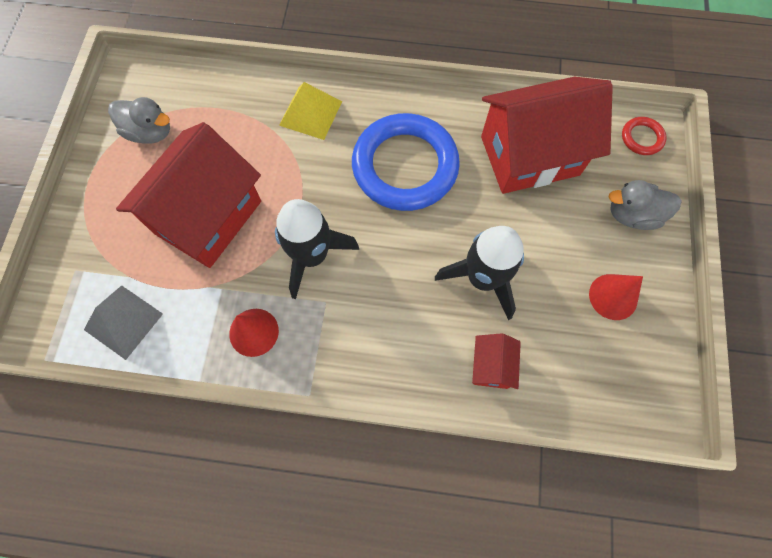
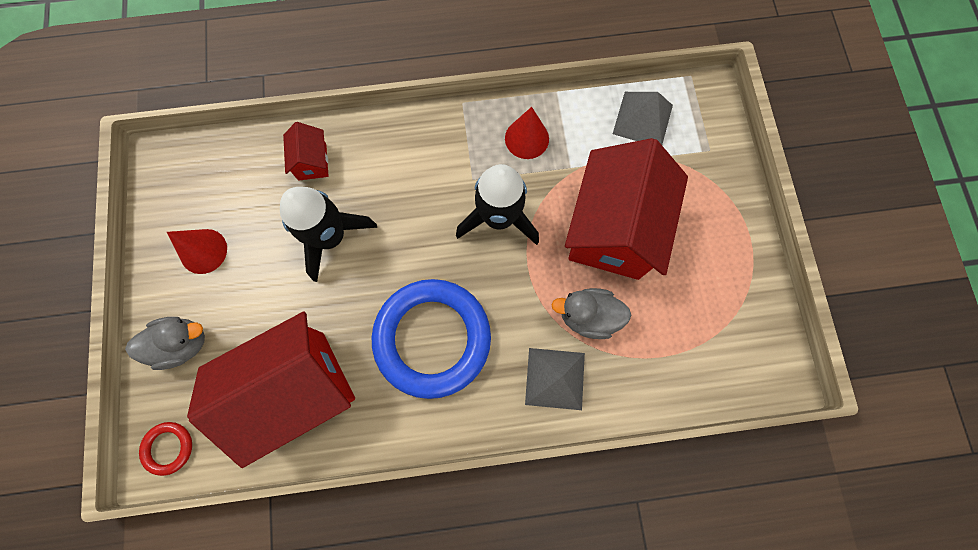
camera: 165 degrees right, 5 degrees up
grey duck [108,97,170,144] -> grey duck moved to [551,288,632,339]
yellow pyramid [279,82,342,140] -> grey pyramid [525,348,585,410]

